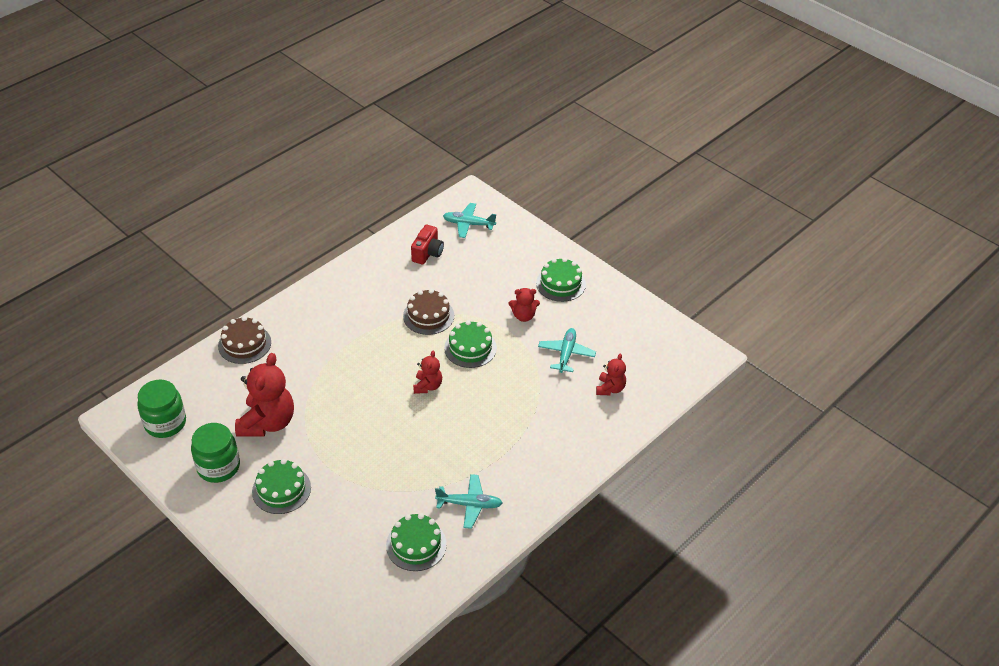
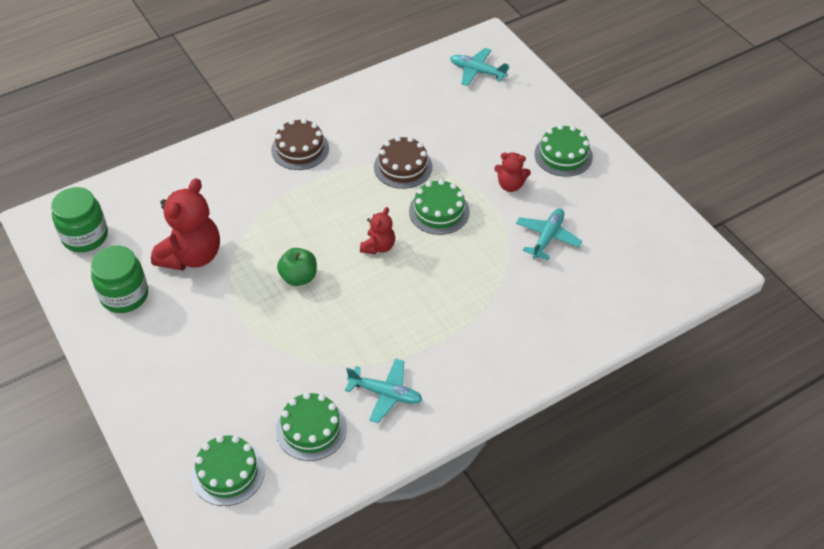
camera: 15 degrees right, 5 degrees up
brown cake [218,316,271,364] -> brown cake moved to [271,118,329,170]
green cake [252,459,311,514] -> green cake moved to [191,435,265,506]
red camera [411,225,444,265] -> none
red teddy bear [596,354,626,395] -> none
none -> green apple [277,248,317,286]

